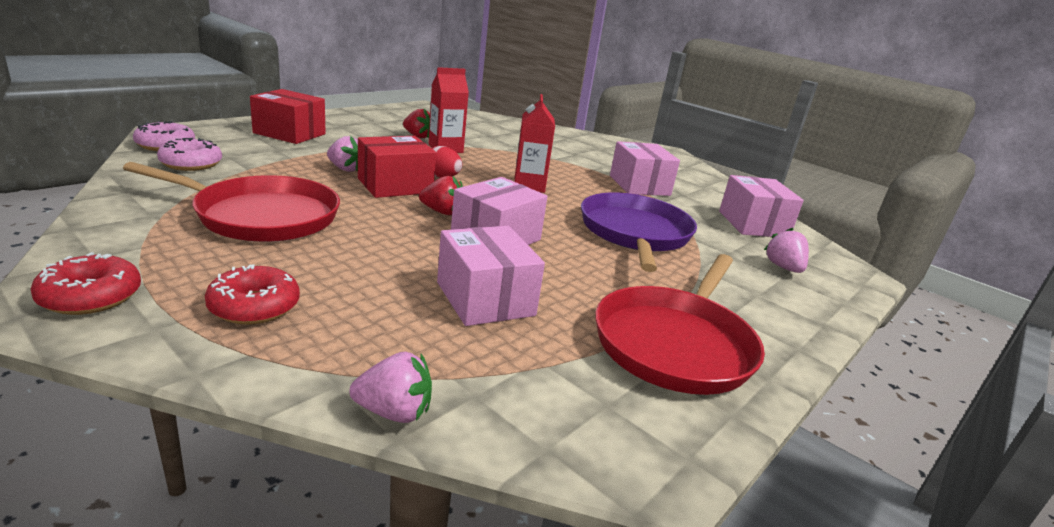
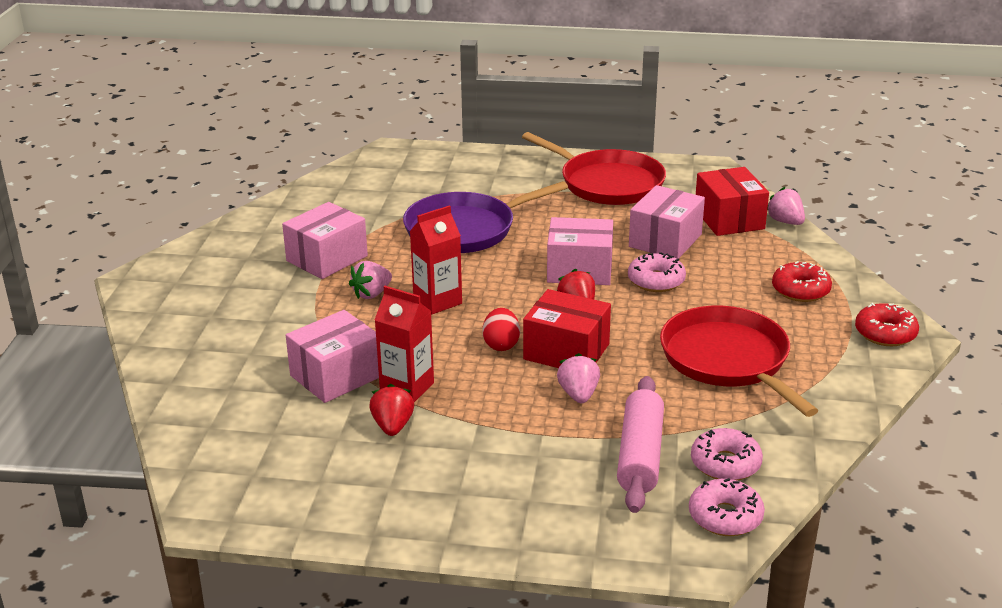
camera: 120 degrees left, 5 degrees up
red box [250,89,326,144] -> red box moved to [696,167,769,236]
red pan [595,254,765,395] -> red pan turned 45 degrees clockwise [522,132,666,205]
pink box [719,175,804,237] -> pink box moved to [286,310,379,403]
pink strawberry [764,228,809,273] -> pink strawberry moved to [349,261,392,299]
none -> pink rolling pin [617,376,664,513]
none -> pink donut [628,252,686,292]

